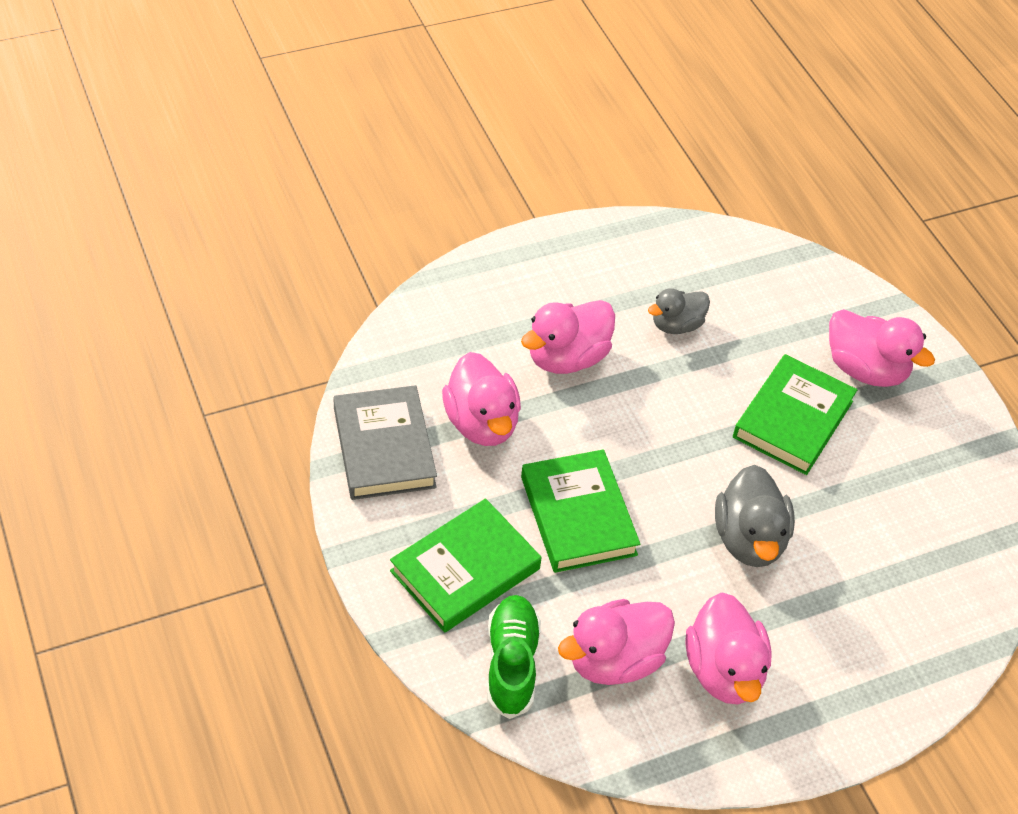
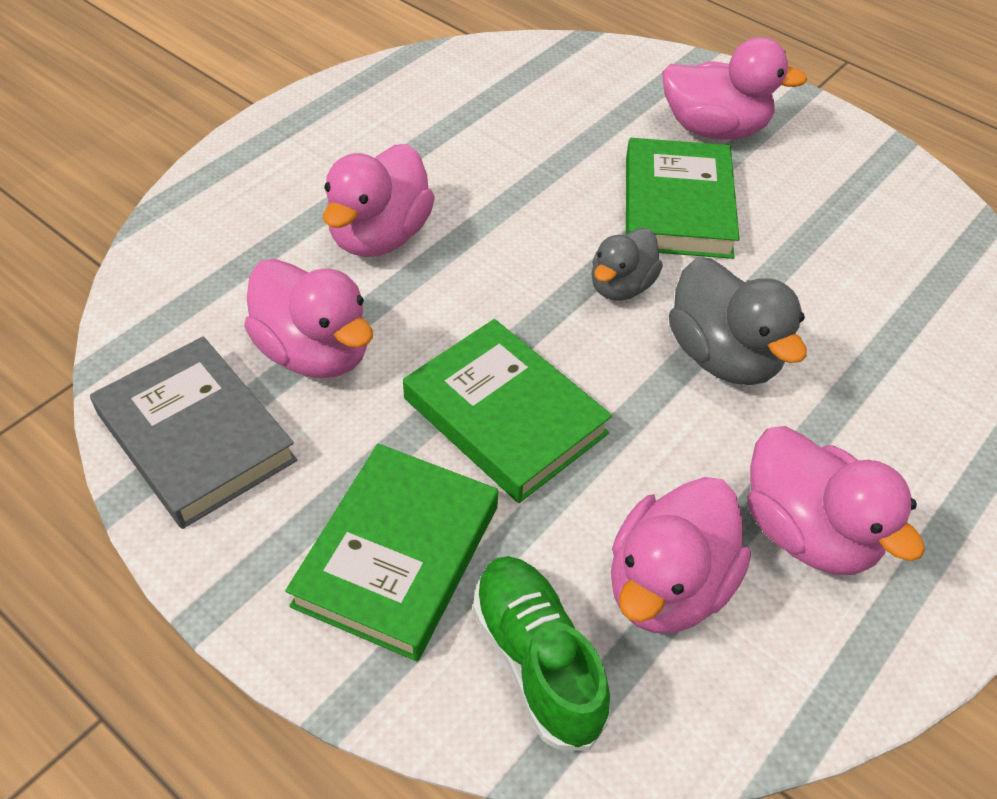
camera: 25 degrees left, 0 degrees up
grey duck [648,288,710,334] -> grey duck moved to [591,228,663,301]

